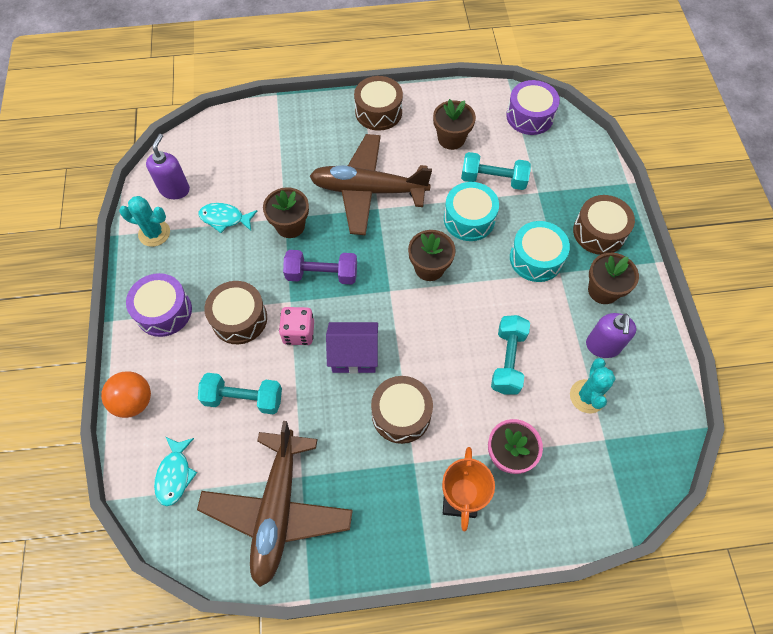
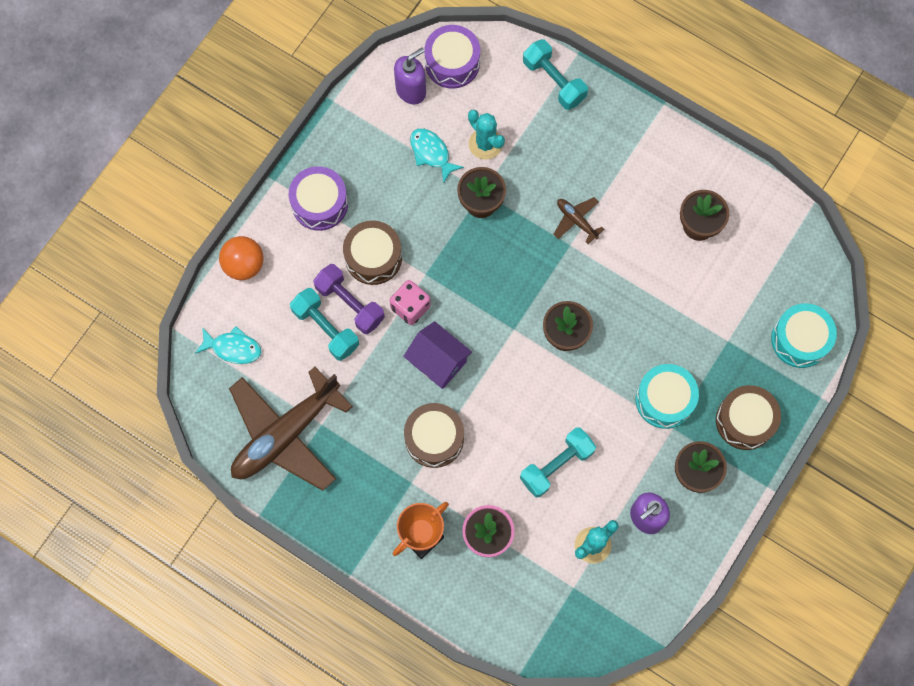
camera: 40 degrees right, 10 degrees up
turquoise cactus [119,196,170,247] -> turquoise cactus moved to [468,110,505,160]
turquoise fish [154,437,197,506] -> turquoise fish turned 120 degrees counterclockwise [195,326,261,364]
purple dumbbell [283,250,357,285] -> purple dumbbell moved to [313,264,385,334]
brown plane [310,134,432,235] -> brown plane [554,197,604,244], size x0.42
brown drum [354,76,403,131] -> none
turquoise drum [444,182,499,241] -> turquoise drum moved to [771,303,837,368]
turquoise dumbbell [461,152,531,190] -> turquoise dumbbell moved to [523,39,588,110]
purple drum [506,80,560,135] -> purple drum moved to [424,25,480,89]

